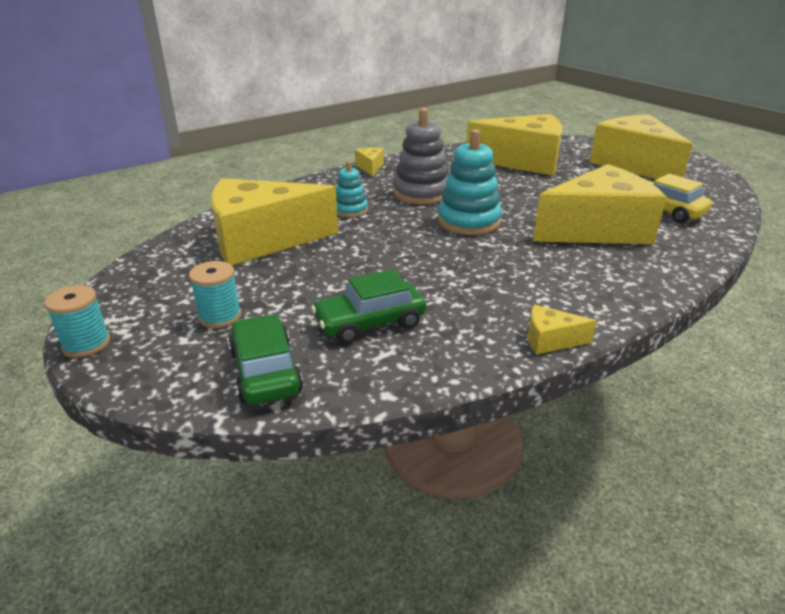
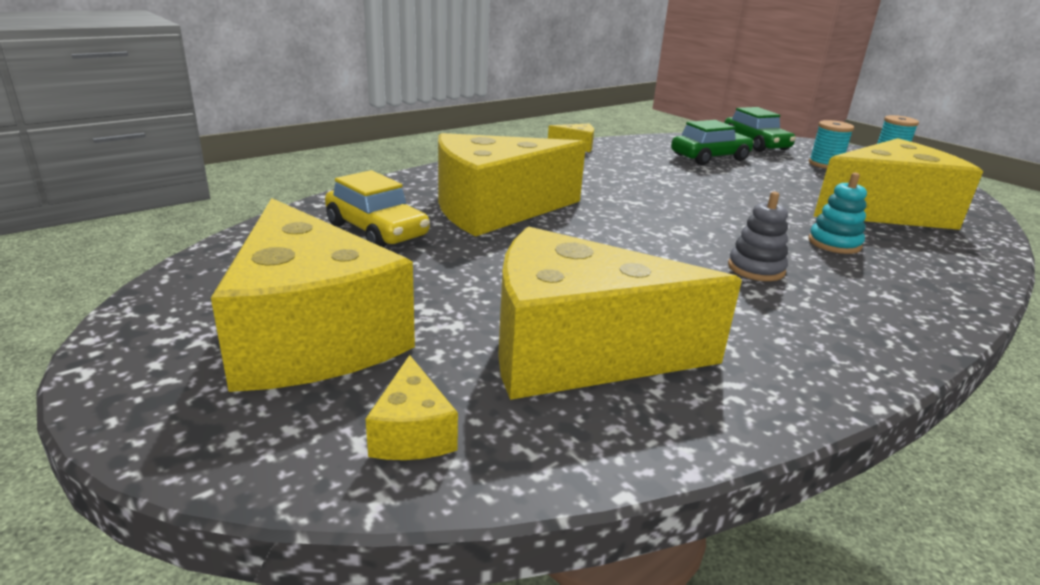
camera: 175 degrees right, 5 degrees down
yellow cheese [355,148,384,177] -> yellow cheese moved to [366,355,458,460]
grey stacking toy [393,108,448,204] -> grey stacking toy [728,192,788,281], size x0.57
turquoise stacking toy [437,129,502,235] -> none

